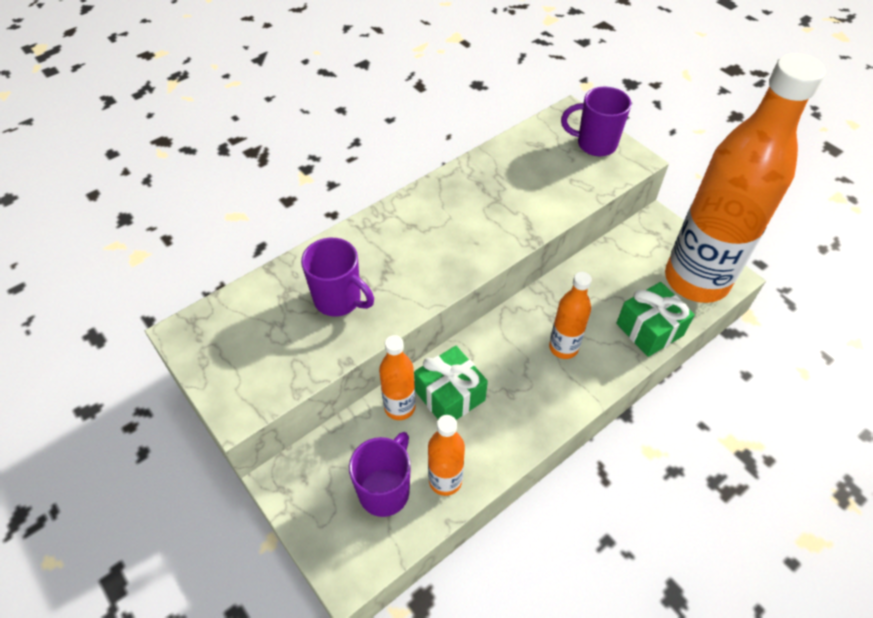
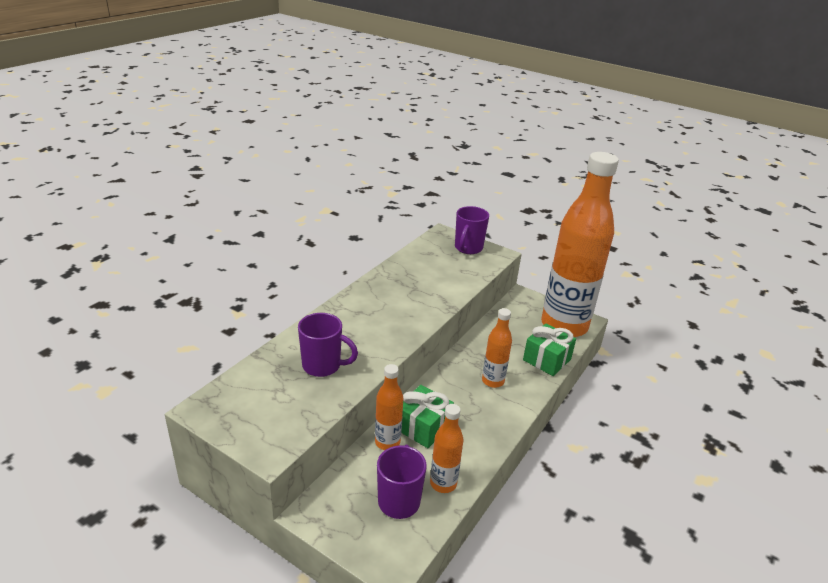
camera: 20 degrees left, 20 degrees down
purple mug [561,87,631,156] -> purple mug turned 60 degrees counterclockwise [455,206,489,254]

